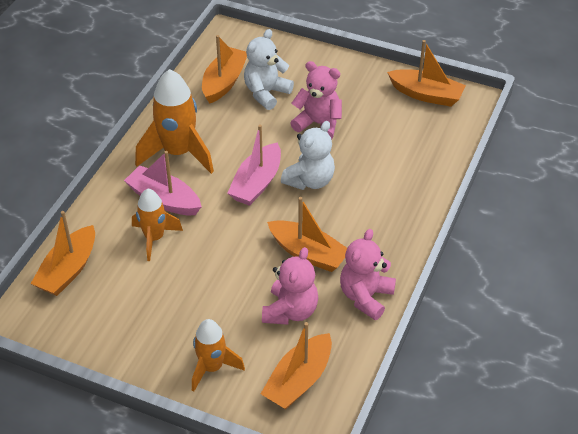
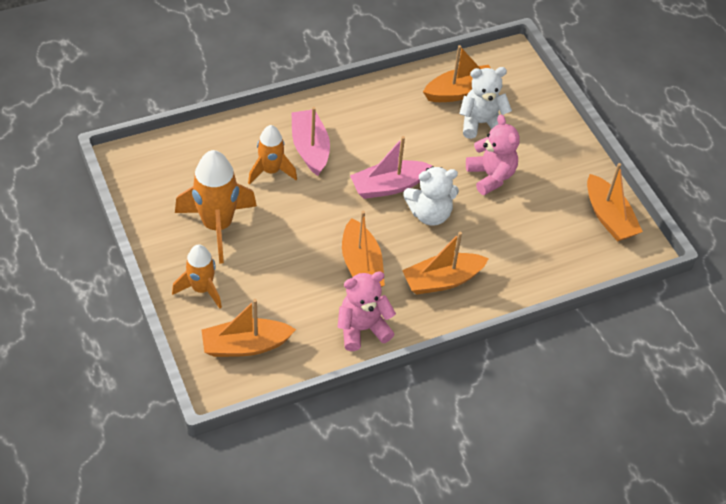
camera: 40 degrees right, 5 degrees up
orange boat [31,211,95,296] -> orange boat moved to [402,232,489,295]
orange rocket [135,69,214,174] -> orange rocket moved to [175,150,257,264]
pink teddy bear [262,247,318,325] -> none

